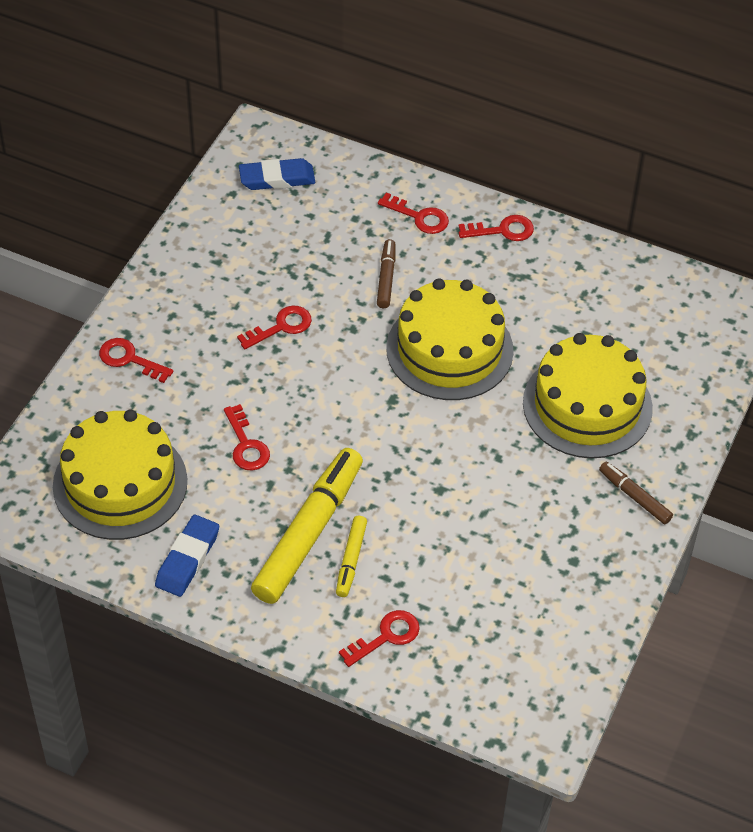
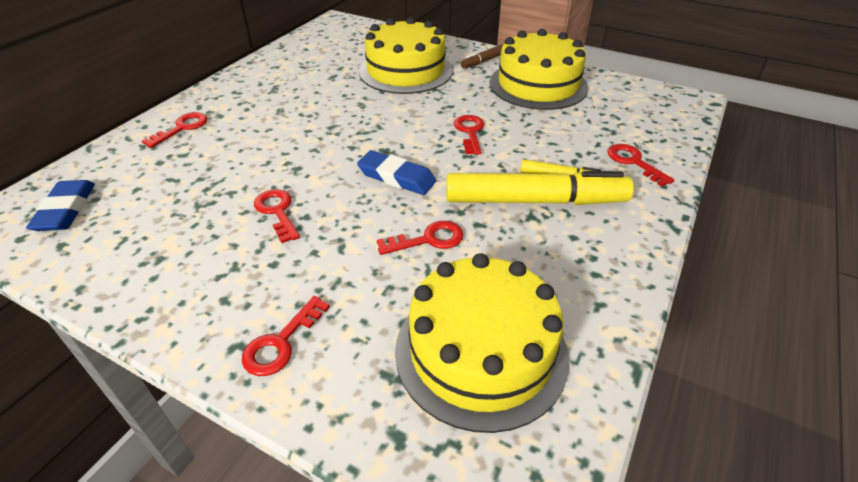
camera: 85 degrees left, 10 degrees down
blue eraser [155,515,219,597] -> blue eraser moved to [357,150,436,195]
yellow marker [251,448,363,604] -> yellow marker turned 150 degrees clockwise [446,171,634,205]
brown marker [377,239,396,308] -> none
yellow cake [386,279,514,400] -> yellow cake moved to [490,29,588,110]
red key [459,215,534,241] -> red key moved to [454,115,484,154]

